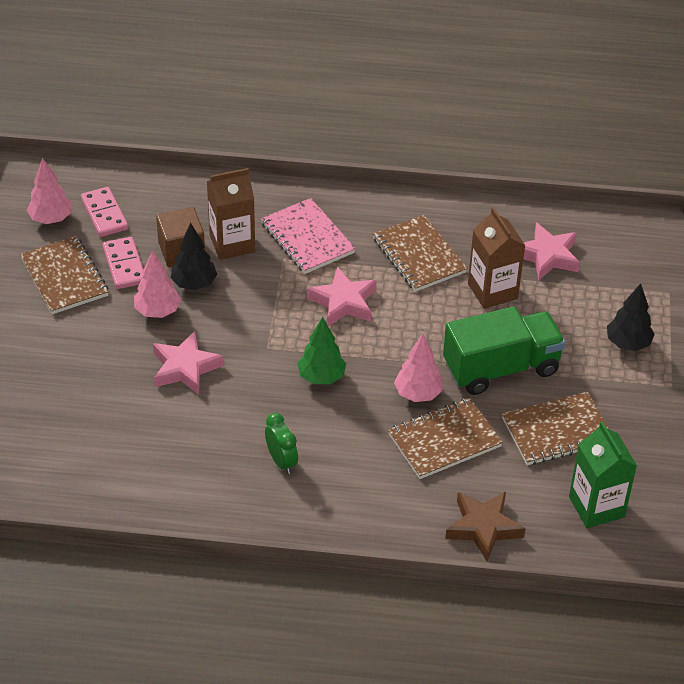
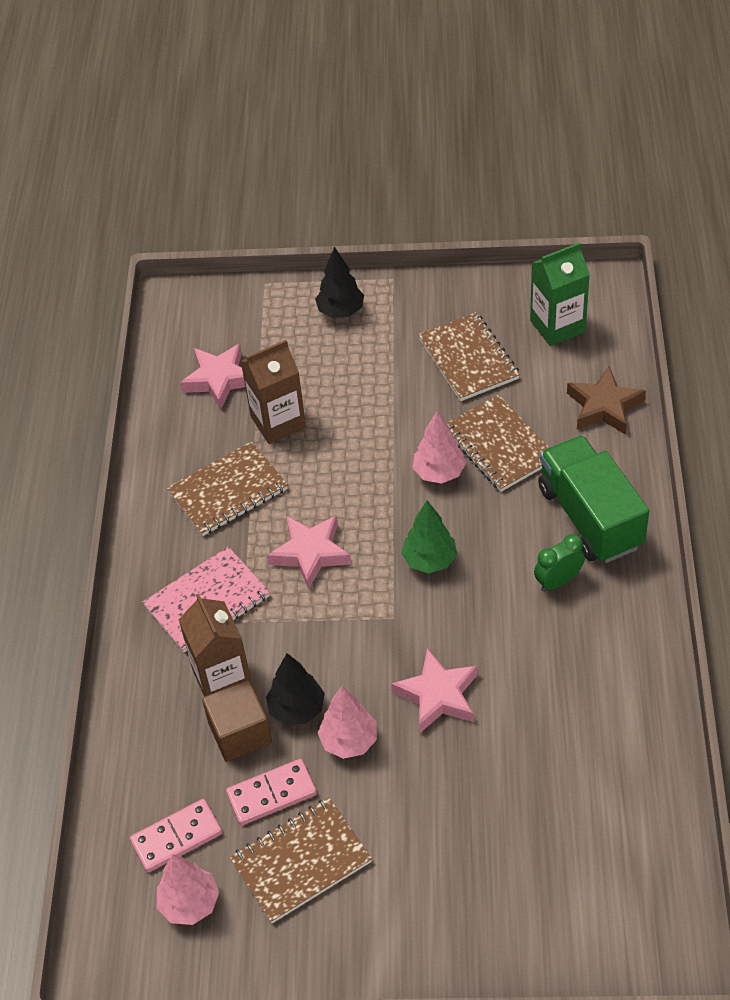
camera: 90 degrees left, 5 degrees up
green truck [443,306,566,395] -> green truck moved to [538,435,649,563]

